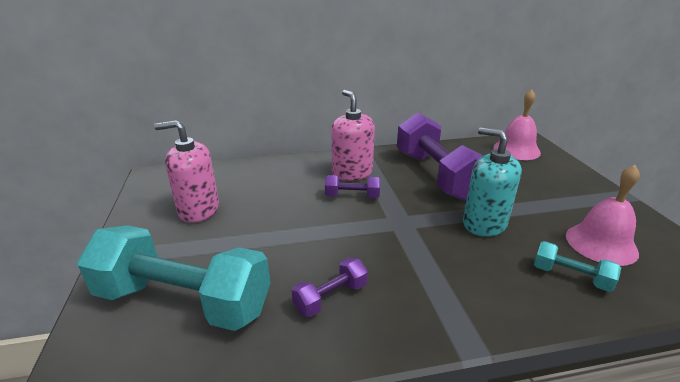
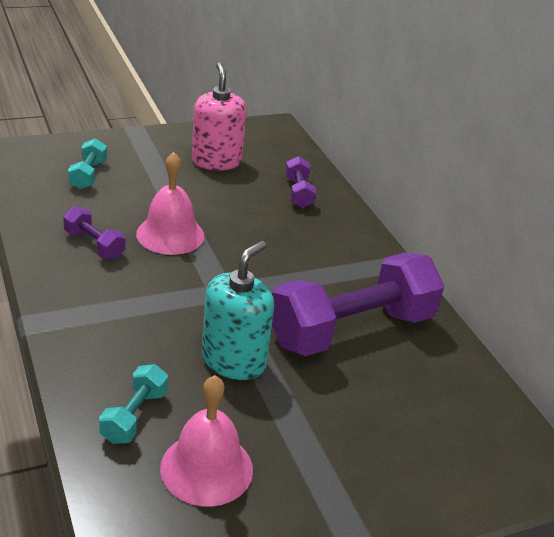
camera: 75 degrees right, 5 degrees up
turquoise dumbbell [77,225,270,331] -> turquoise dumbbell [68,138,107,190], size x0.45
purple dumbbell [325,175,380,198] -> purple dumbbell moved to [285,156,316,208]
pink soap dispenser [331,90,375,181] -> none
pink bell [494,90,541,160] -> pink bell moved to [136,152,204,255]

